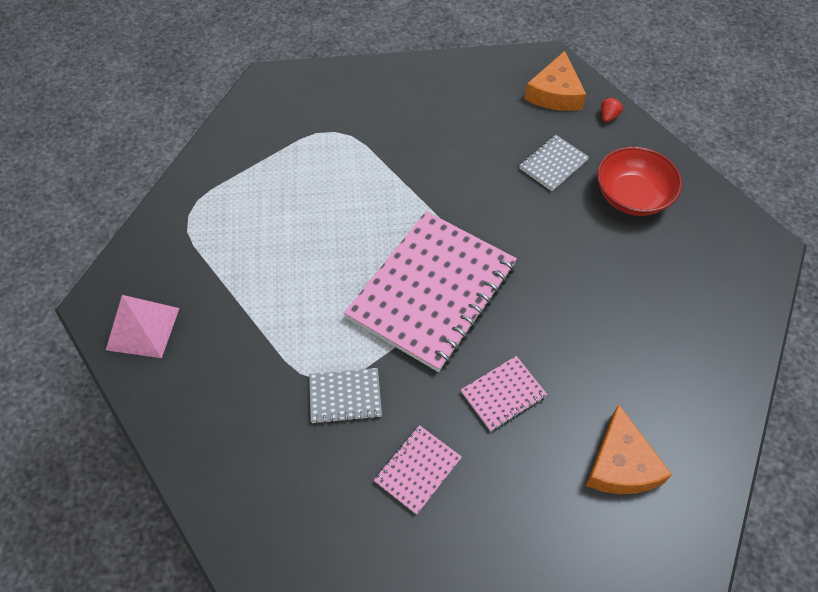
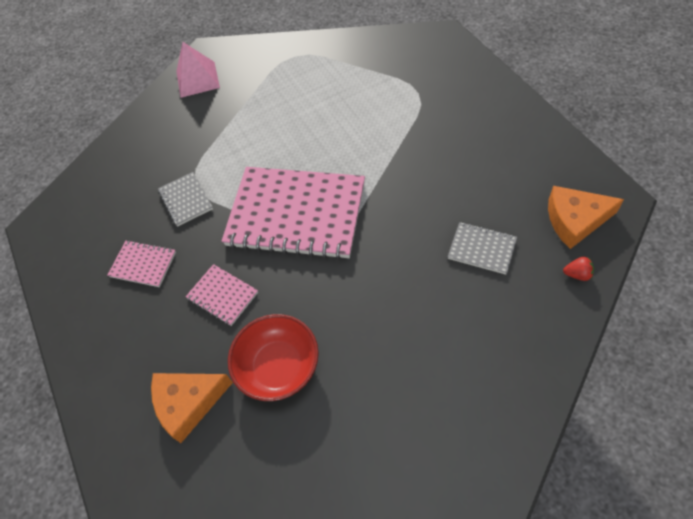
camera: 75 degrees right, 0 degrees up
red bowl [597,146,682,216] -> red bowl moved to [228,314,319,401]

